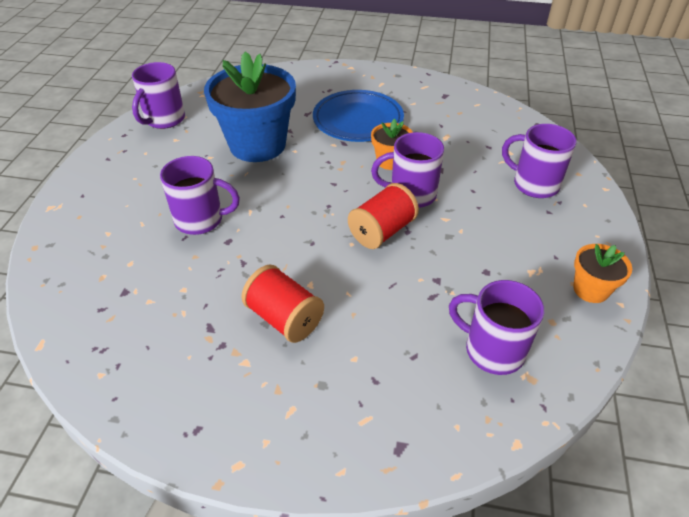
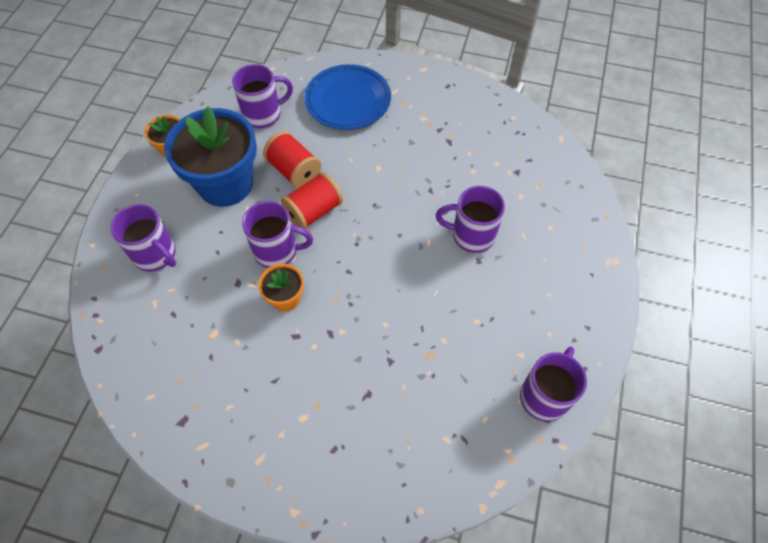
camera: 175 degrees left, 15 degrees up
blue flower pot [204,51,296,162] -> blue flower pot moved to [164,107,257,207]
red spool [241,265,324,343] -> red spool moved to [263,131,321,189]
blue plate [313,90,404,142] -> blue plate moved to [304,64,391,130]
purple mug [449,280,544,375] -> purple mug turned 60 degrees counterclockwise [232,64,293,128]

